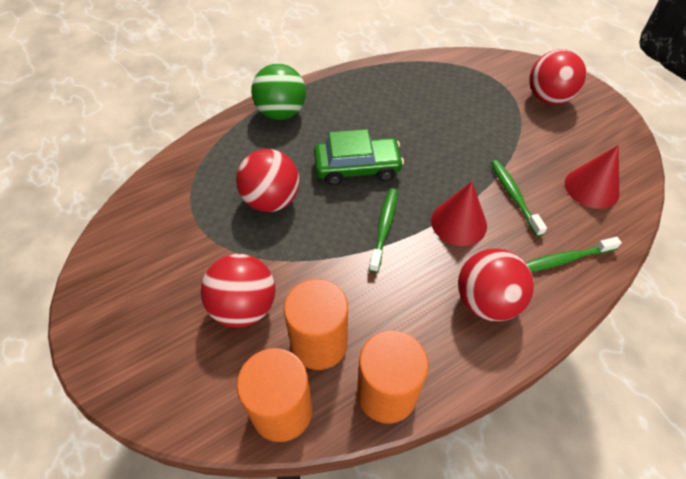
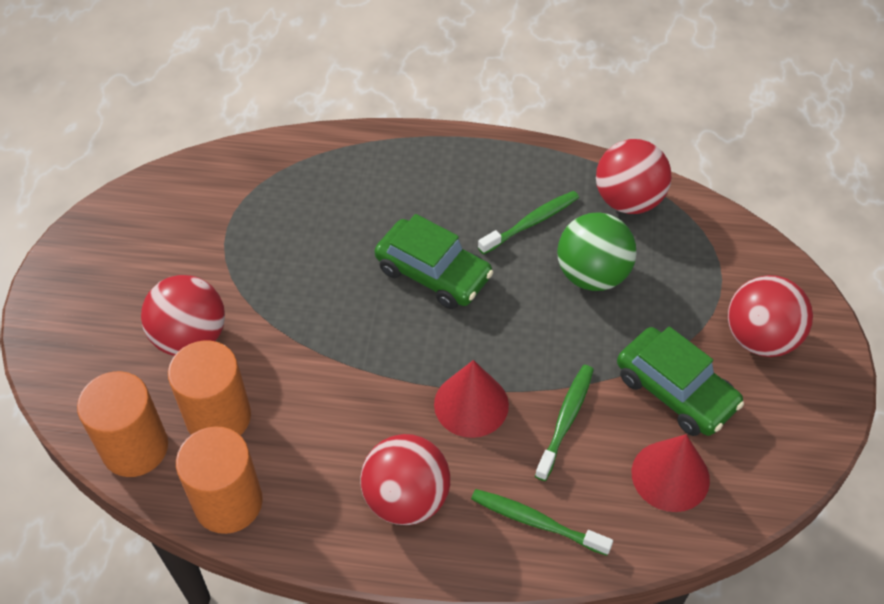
camera: 40 degrees right, 0 degrees up
red ball [236,149,300,212] -> red ball moved to [596,139,672,214]
green ball [251,63,306,120] -> green ball moved to [557,212,637,291]
green toothbrush [369,188,397,273] -> green toothbrush moved to [478,191,579,255]
none -> green car [617,326,744,436]

